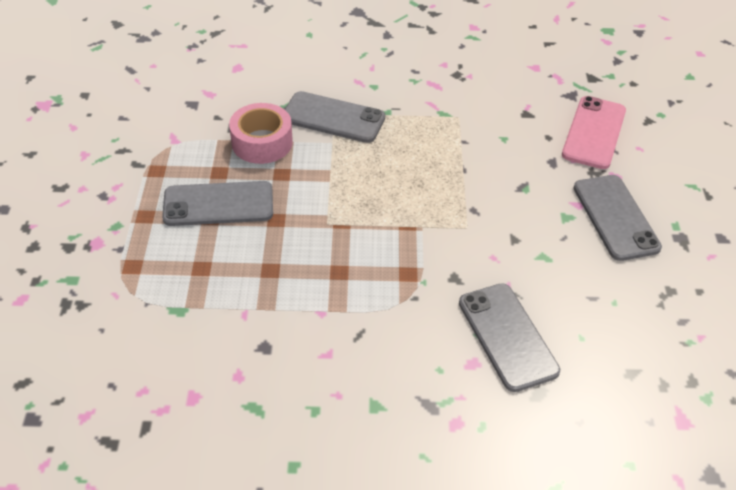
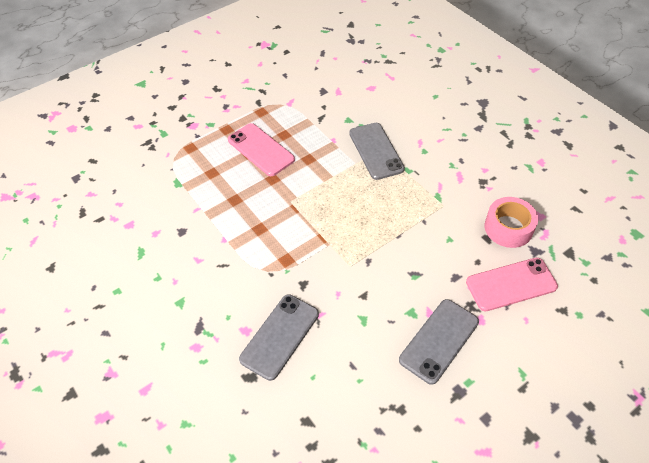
camera: 55 degrees right, 5 degrees up
grey phone [162,181,273,226] -> pink phone [228,123,295,176]
pink tape [229,103,293,164] -> pink tape moved to [485,197,538,248]

